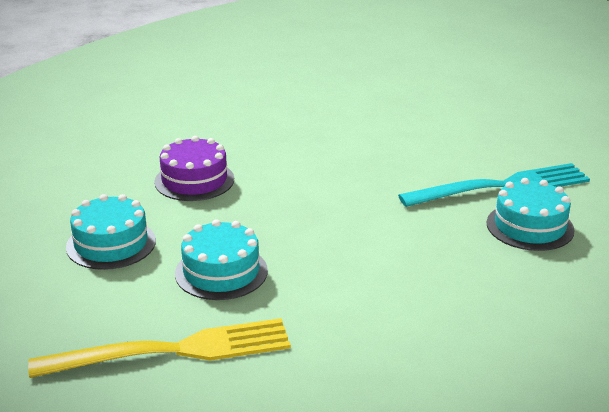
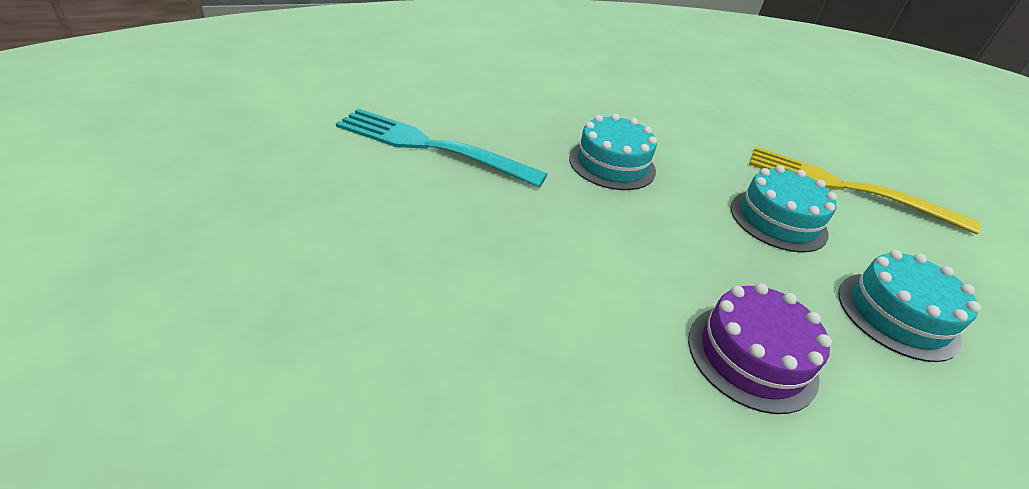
camera: 145 degrees left, 10 degrees up
turquoise cake [487,178,575,251] -> turquoise cake moved to [569,114,657,190]

